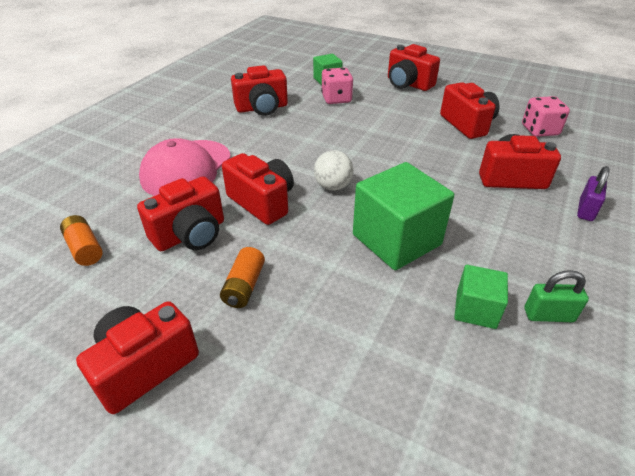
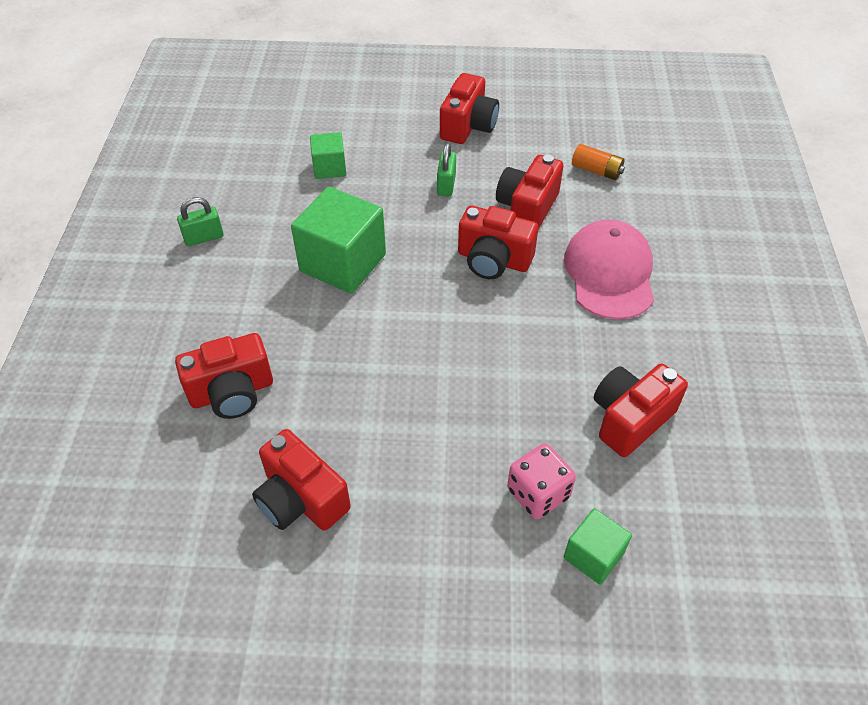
camera: 155 degrees right, 10 degrees up
orange battery [220,247,265,308] -> green padlock [437,142,456,196]
white ball [314,150,353,190] -> none
red camera [388,44,440,91] -> none
green cube [454,265,508,329] -> green cube moved to [310,132,346,179]
pink dice [522,96,570,137] -> none
purple padlock [577,166,610,221] -> none

